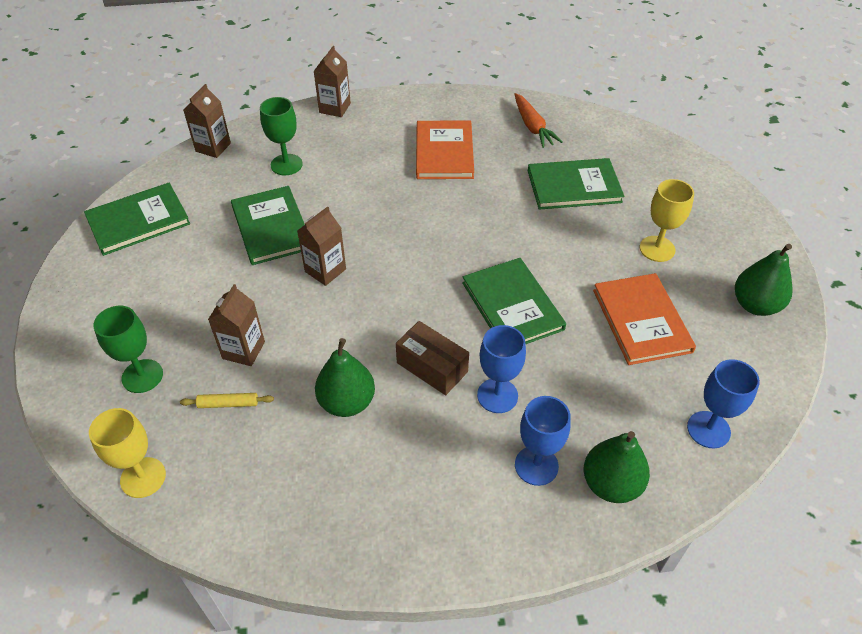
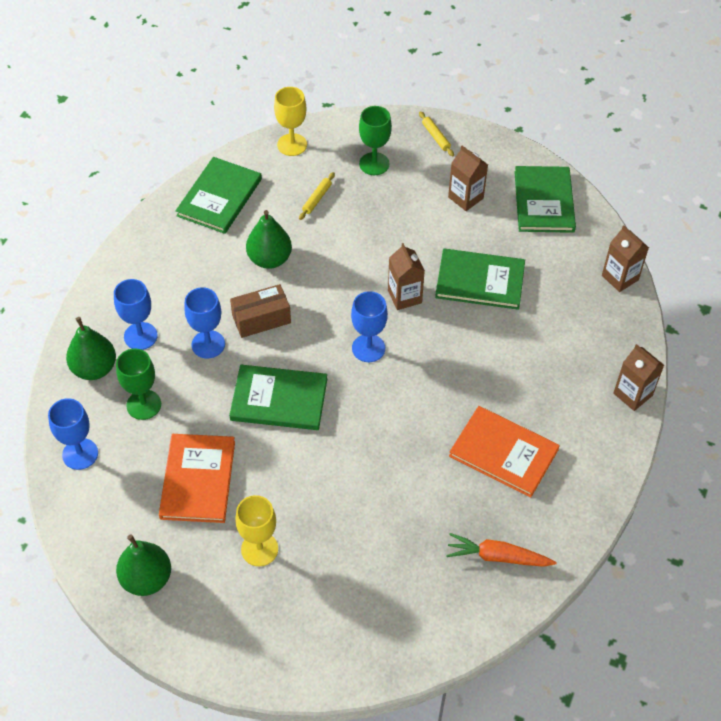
camera: 120 degrees right, 5 degrees up
brown carton [208,284,265,366] -> brown carton moved to [448,145,488,211]
green goblet [260,97,303,175] -> green goblet moved to [116,348,161,420]
green book [528,158,624,210] -> green book moved to [176,157,262,234]
orange book [593,273,696,365] -> orange book turned 75 degrees clockwise [159,434,235,523]
none -> blue goblet [351,291,388,362]
none -> yellow rolling pin [419,111,454,157]

